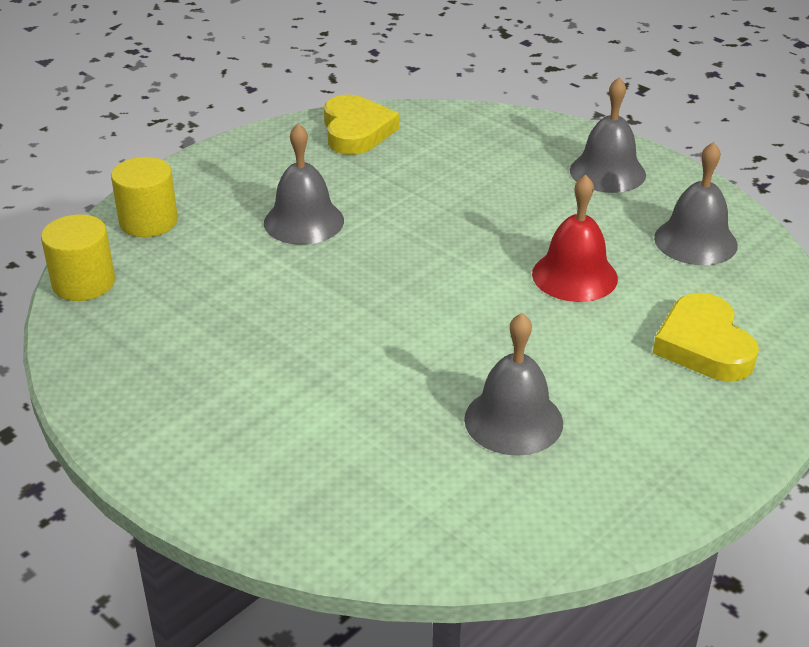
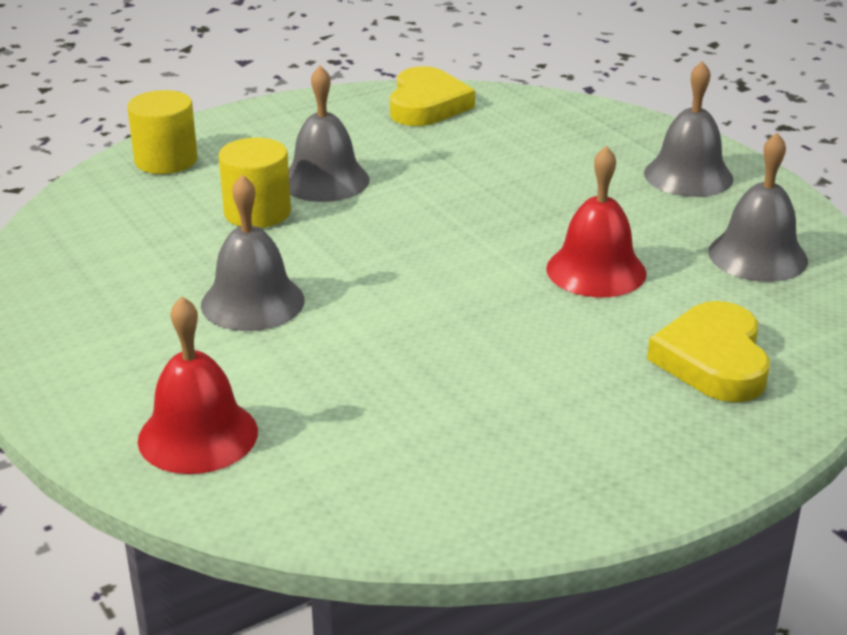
camera: 15 degrees right, 5 degrees down
yellow cylinder [41,214,115,301] -> yellow cylinder moved to [219,138,291,228]
grey bell [464,313,563,456] -> grey bell moved to [201,174,305,331]
none -> red bell [138,296,258,474]

